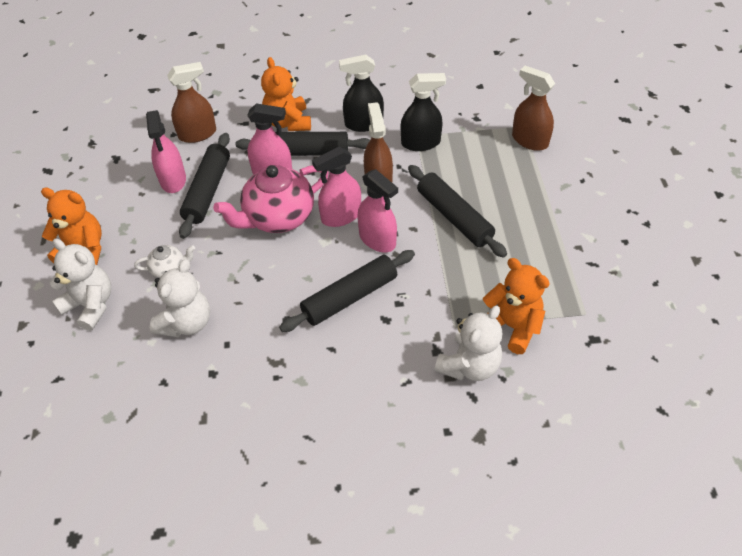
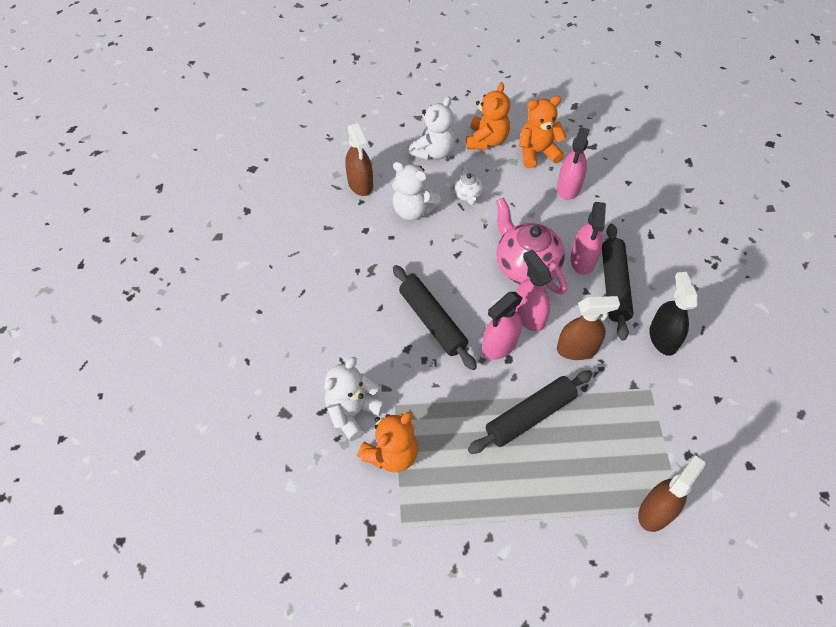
camera: 90 degrees right, 5 degrees up
pink spray bottle [146,110,186,193] -> pink spray bottle turned 60 degrees counterclockwise [557,127,590,200]
brown spray bottle [167,62,216,143] -> brown spray bottle moved to [345,123,373,196]
black rolling pin [179,133,230,239] -> none
orange teddy bear [261,57,311,131] -> orange teddy bear moved to [519,96,567,168]
black spray bottle [401,73,446,151] -> none
white teddy bear [434,306,502,381] -> white teddy bear turned 90 degrees clockwise [324,357,385,441]

